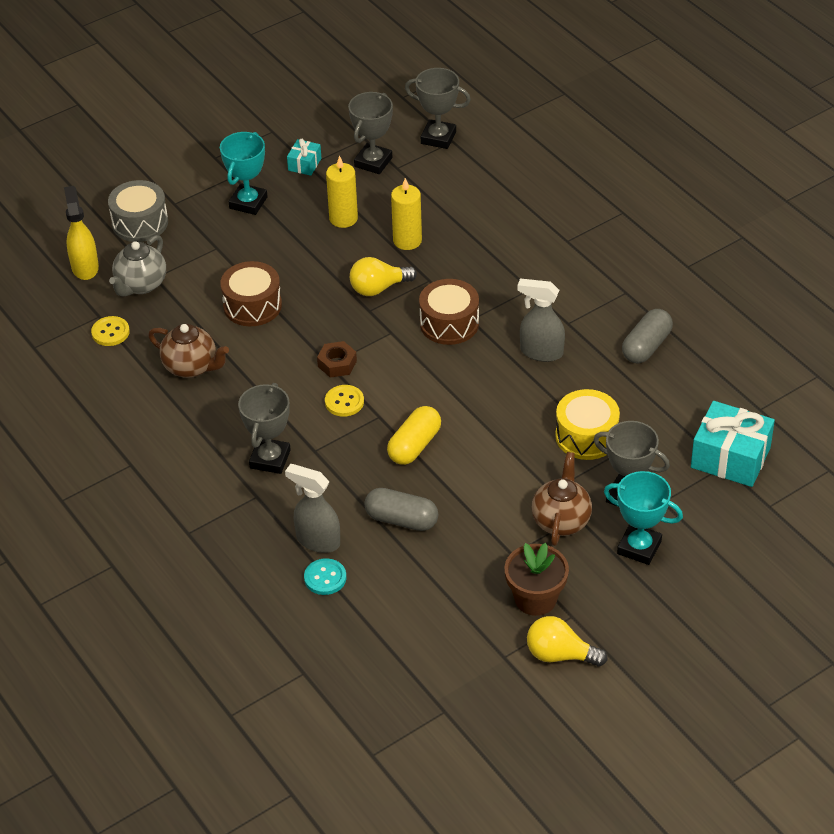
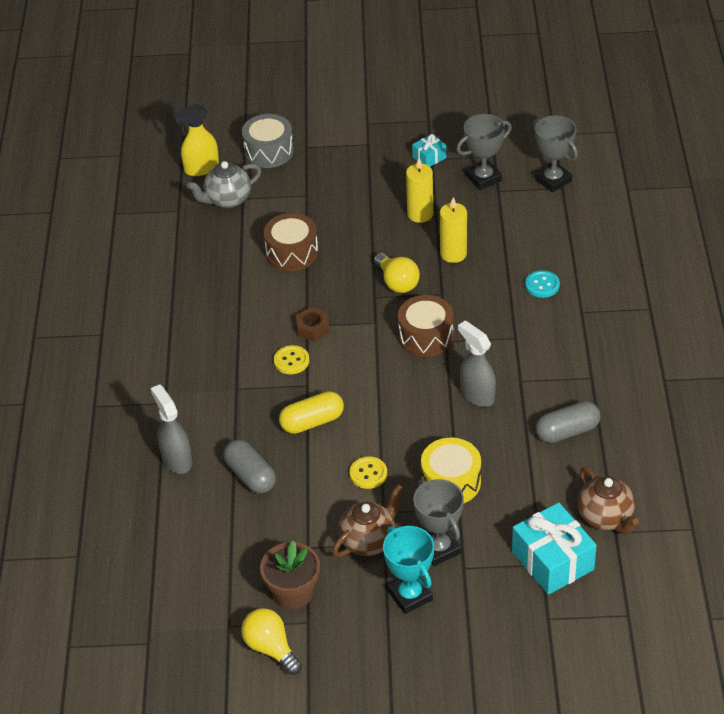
camera: 35 degrees right, 0 degrees up
yellow spray bottle [64,186,99,280] -> yellow spray bottle turned 135 degrees counterclockwise [172,103,219,176]
yellow button [91,316,130,346] -> yellow button moved to [349,456,387,489]
brown teapot [148,324,229,378] -> brown teapot moved to [578,467,639,534]
turquoise trophy [220,132,268,215] -> none
grey trophy [238,383,291,474] -> none
turquoise button [304,558,346,595] -> turquoise button moved to [525,270,560,298]
yellow light bulb [350,257,417,296] -> yellow light bulb turned 135 degrees counterclockwise [374,253,420,293]

